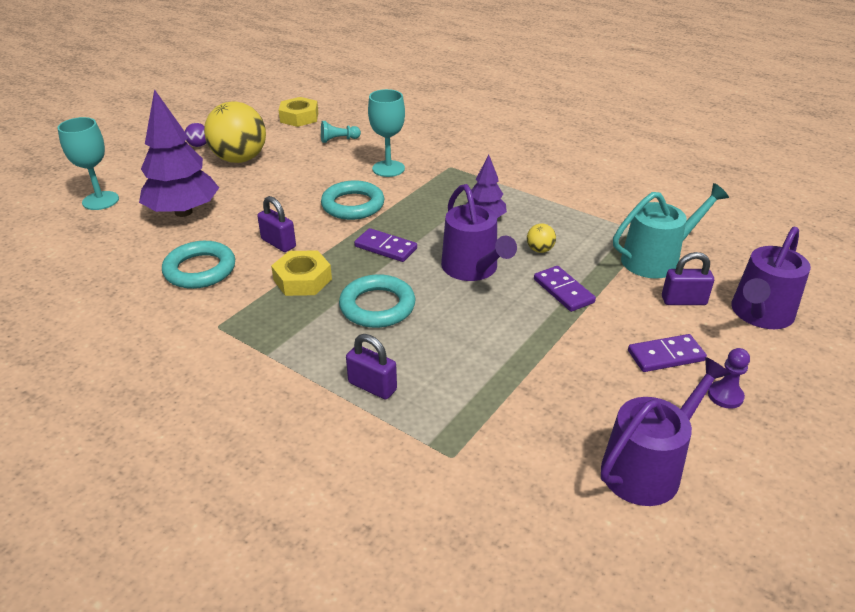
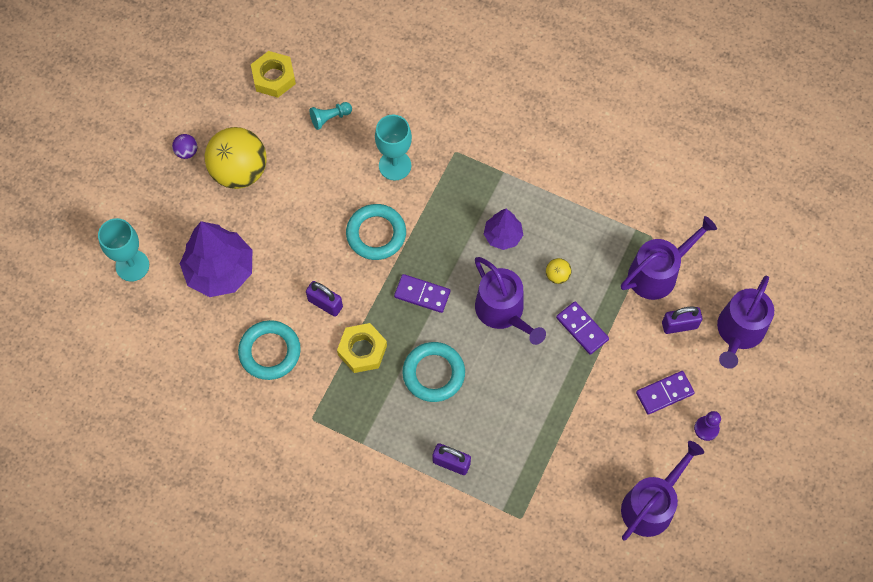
camera: 10 degrees left, 30 degrees up
turquoise watering can [613,183,729,279] -> purple watering can [621,216,717,300]

